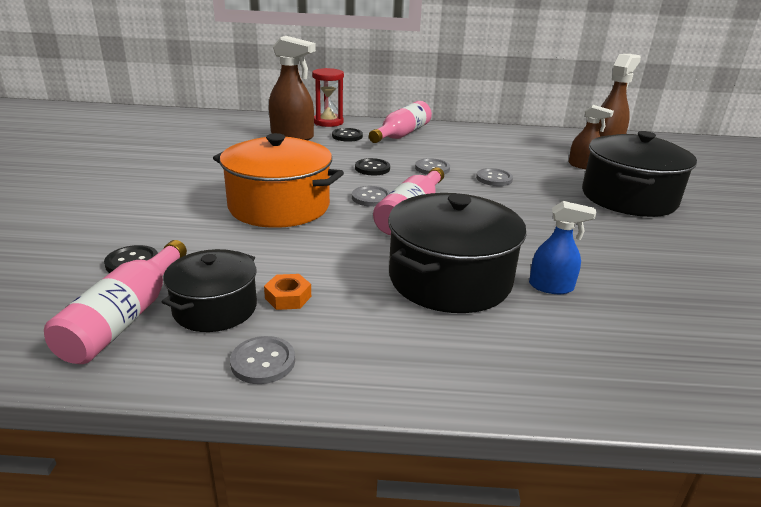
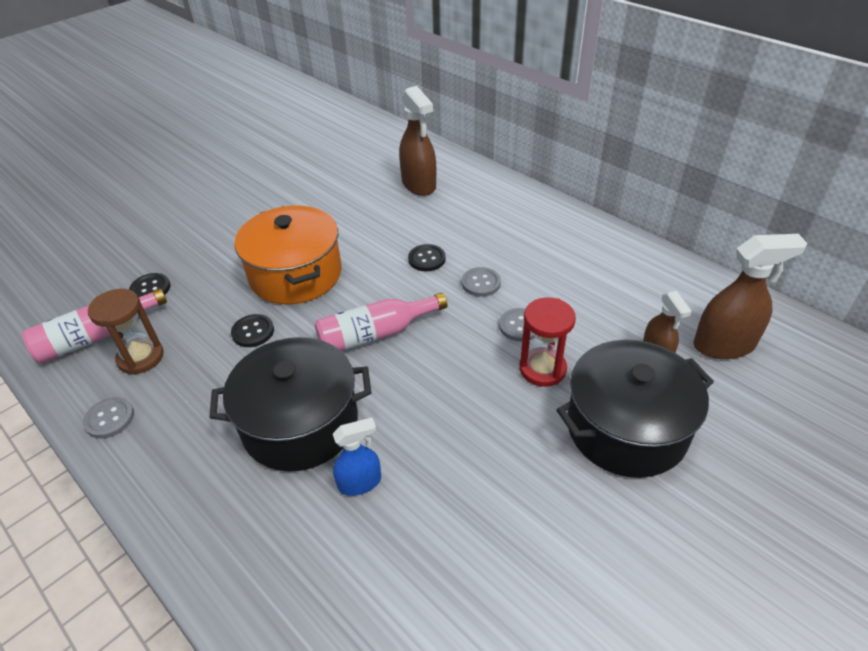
camera: 45 degrees right, 15 degrees up
black pot [162,249,257,332] -> brown hourglass [88,289,164,375]
orange nut [264,274,311,310] -> none
red hourglass [312,68,344,127] -> red hourglass moved to [519,297,576,387]
black button [332,128,363,142] -> black button moved to [231,314,274,347]
grey button [352,186,390,207] -> none
pink bottle [369,101,432,143] -> none
blue spray bottle [529,201,596,294] -> blue spray bottle turned 75 degrees counterclockwise [333,418,381,496]

